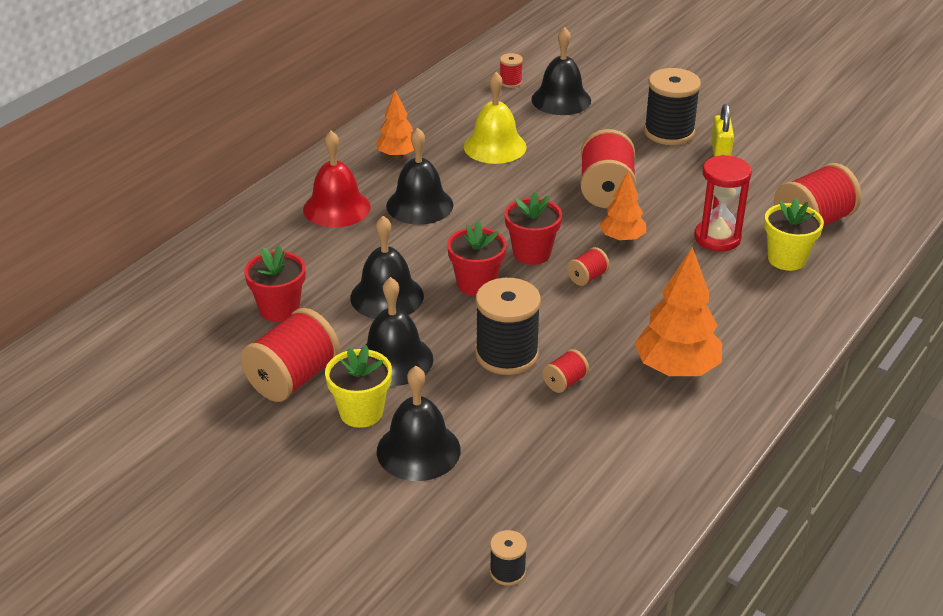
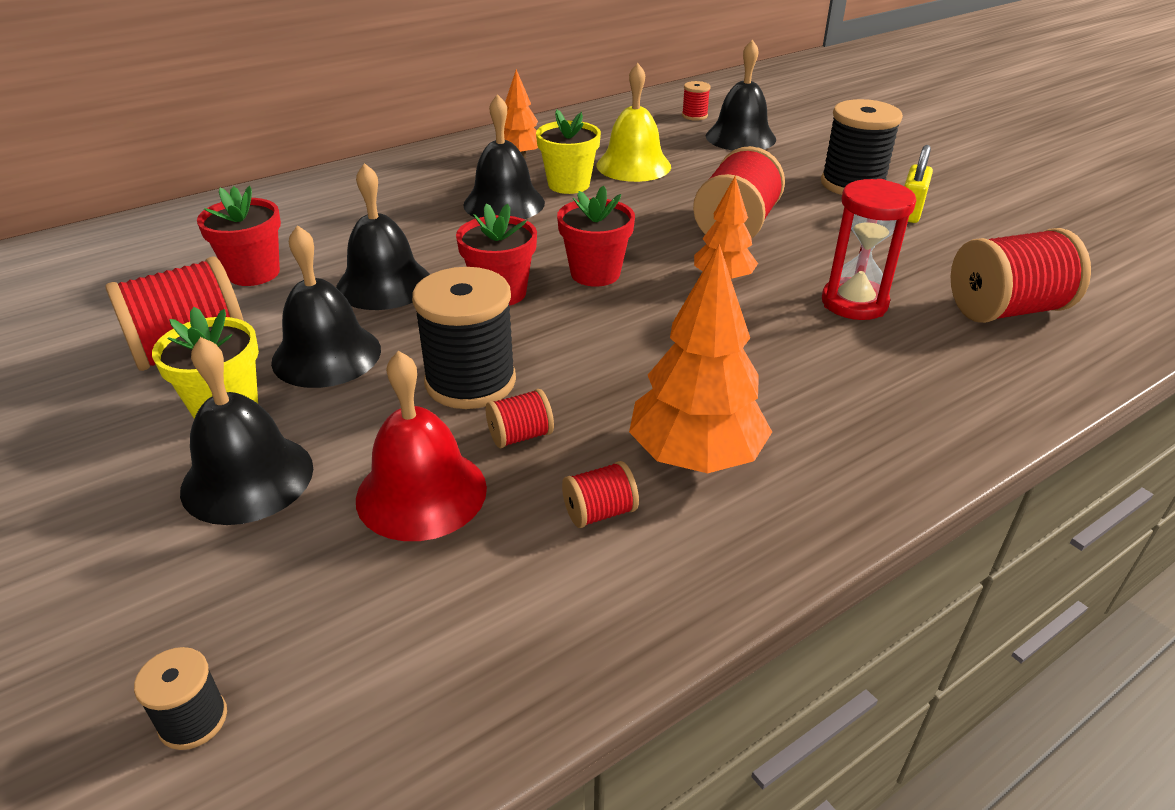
camera: 20 degrees right, 0 degrees up
red bell [303,131,371,228] -> red bell moved to [356,351,487,541]
red spool [567,247,610,286] -> red spool moved to [562,461,639,528]
yellow flower pot [764,198,824,271] -> yellow flower pot moved to [536,110,601,194]

